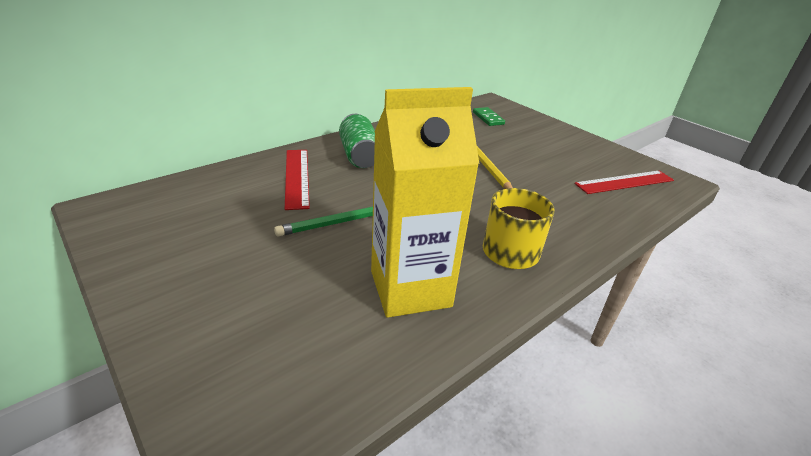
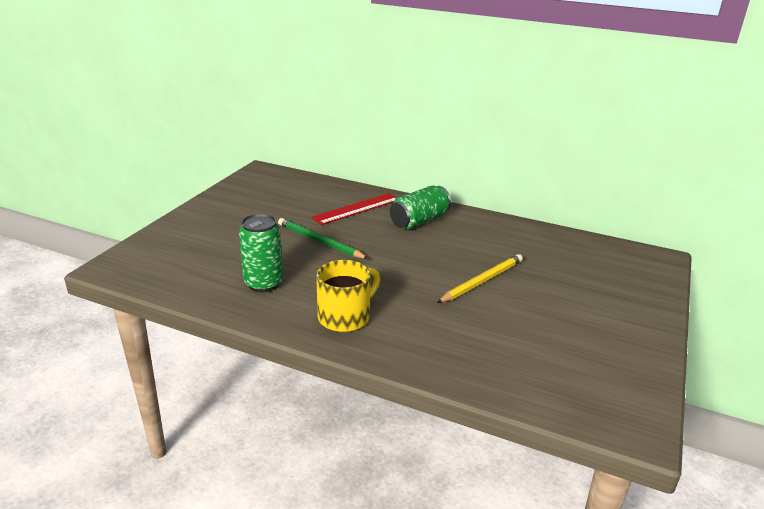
camera: 65 degrees right, 5 degrees down
yellow carton [371,87,480,318] -> green can [239,214,283,292]
green domino [473,107,505,126] -> none
red ruler [574,171,674,194] -> none

